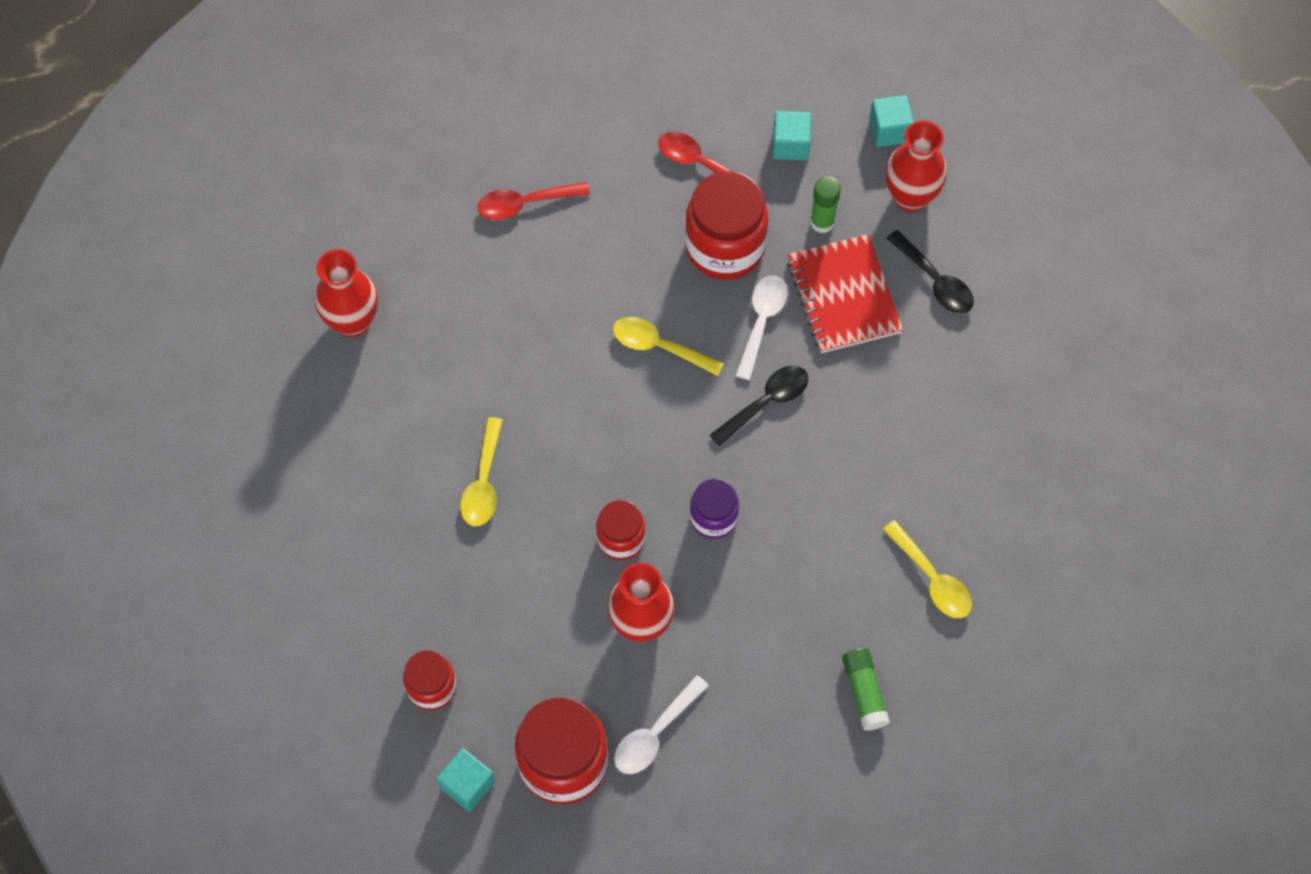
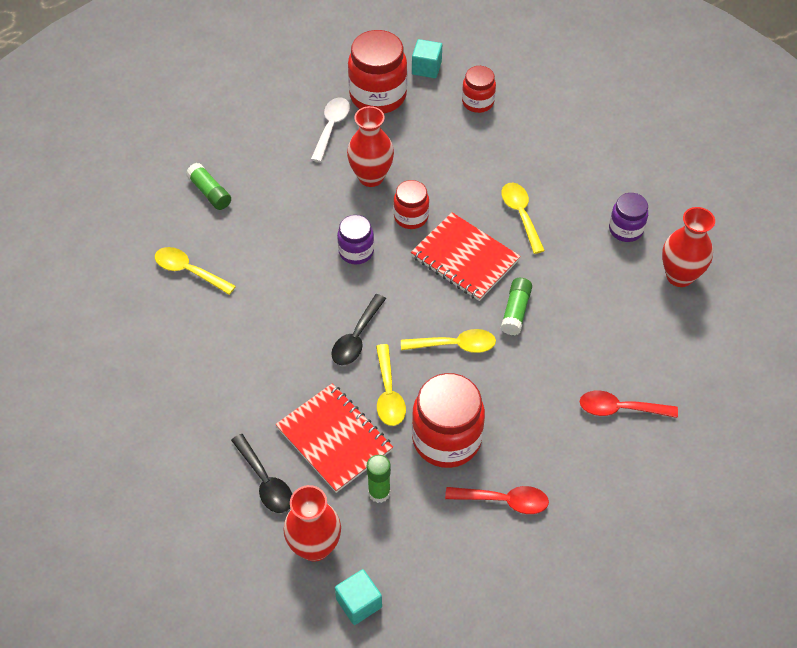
camera: 155 degrees right, 10 degrees down
red spoon [478,182,590,220] -> red spoon turned 135 degrees counterclockwise [579,390,678,418]
white spoon [735,275,788,380] -> yellow spoon [376,344,406,426]
turquoise cube [772,111,811,160] -> none
black spoon [887,230,974,314] -> black spoon turned 150 degrees counterclockwise [231,434,292,513]
none -> red notebook [411,212,521,301]
none -> green glue stick [501,278,532,335]
none -> purple jar [609,193,648,242]

